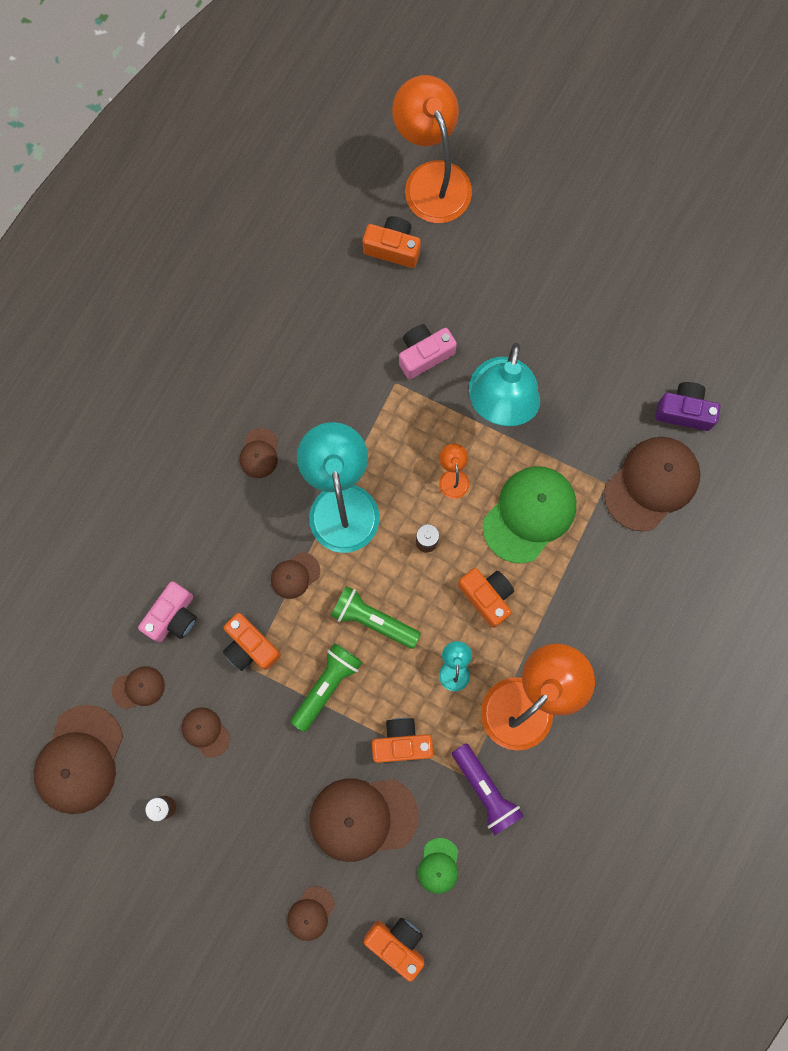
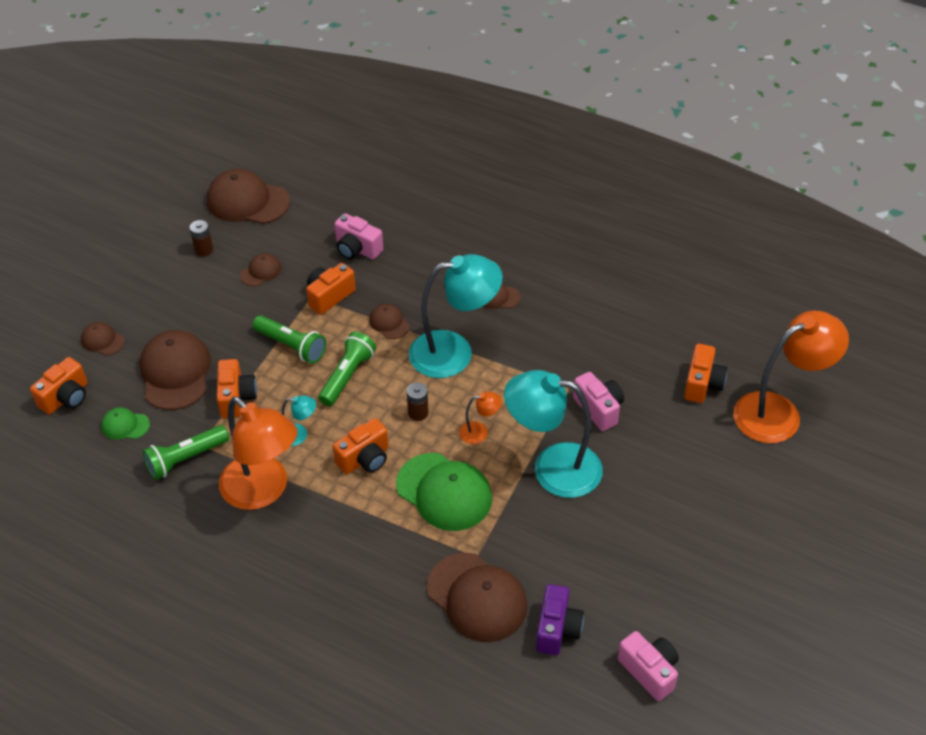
camera: 90 degrees right, 30 degrees down
brown cap [112,666,165,709] -> none
purple flashlight [452,743,524,835] -> green flashlight [142,425,229,480]
none -> pink camera [618,631,679,701]

